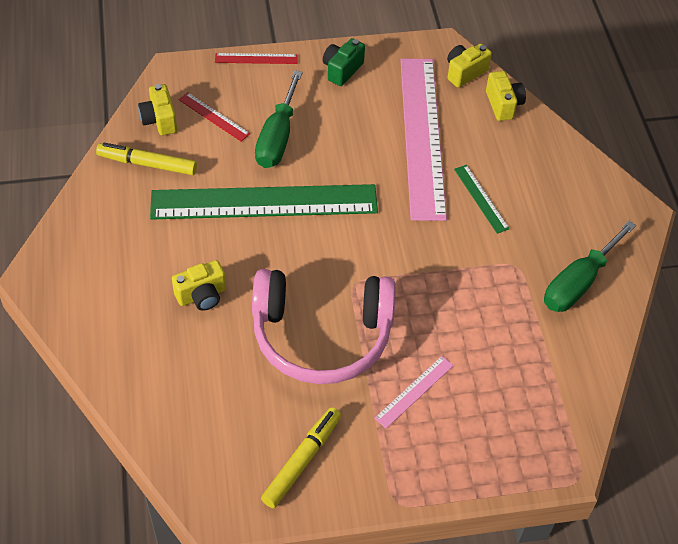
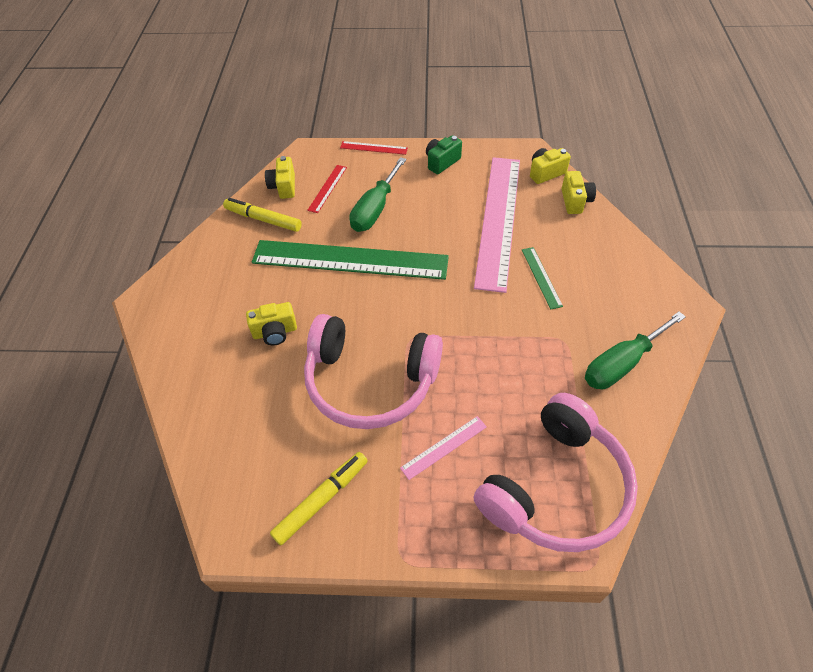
camera: 15 degrees right, 0 degrees up
red ruler [178,92,250,142] -> red ruler turned 60 degrees clockwise [307,165,347,213]
none -> pink headphones [474,393,638,552]

